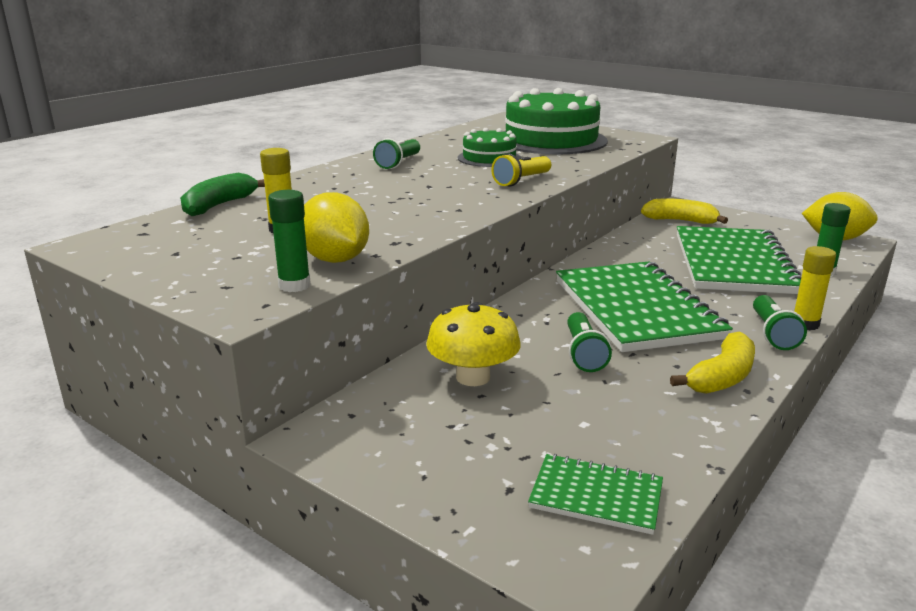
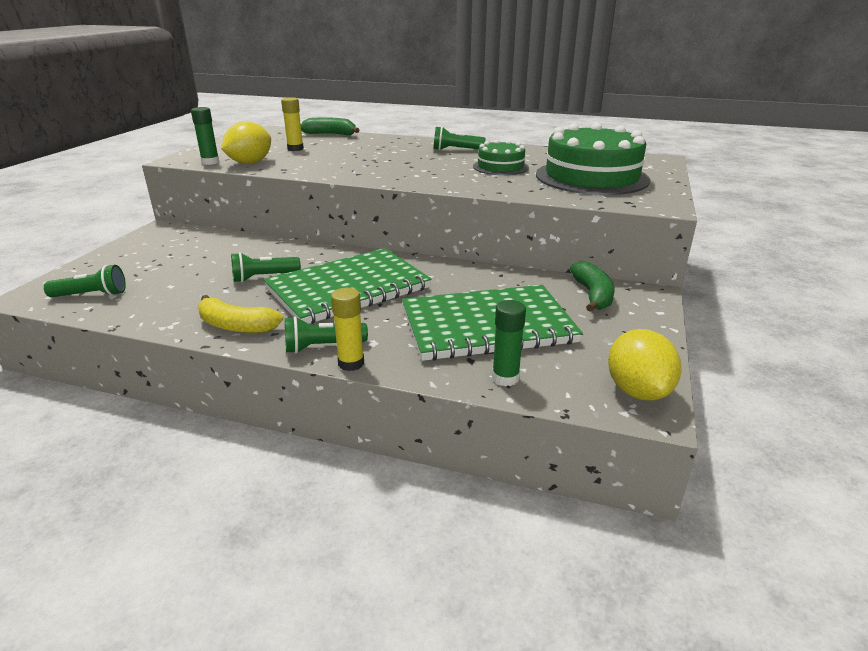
camera: 70 degrees right, 5 degrees up
yellow mushroom [426,302,521,386] -> none
yellow flashlight [491,153,551,187] -> none
green notebook [528,454,663,535] -> green flashlight [44,265,126,297]
yellow banana [641,198,728,224] -> green banana [570,261,615,312]

